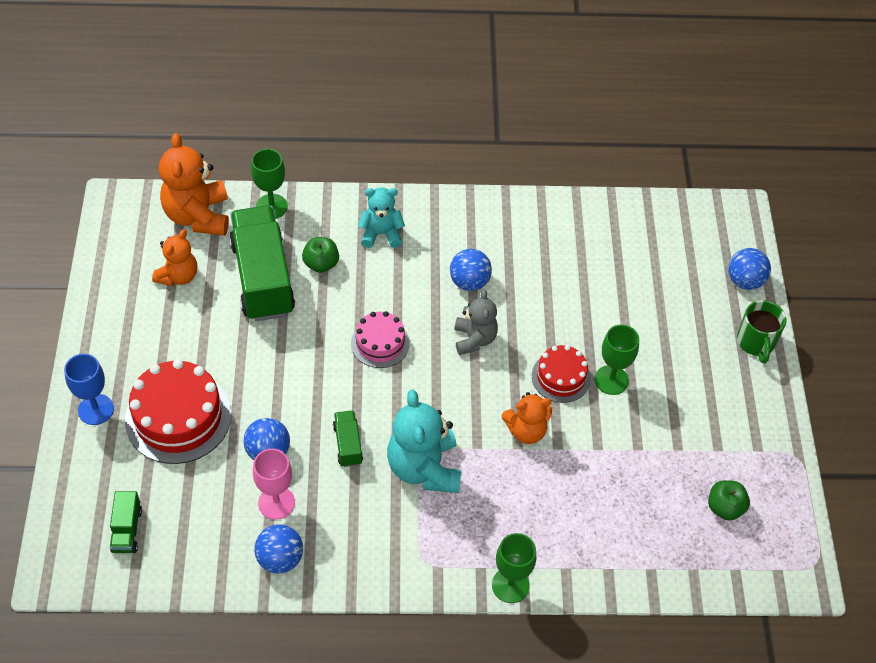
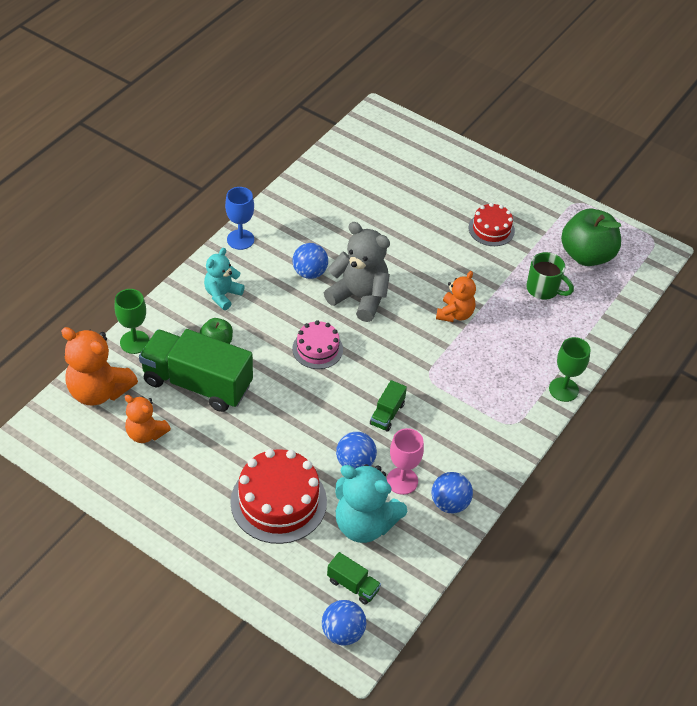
camera: 55 degrees left, 5 degrees down
blue goblet [64,354,114,425] -> blue goblet moved to [225,187,254,250]
orange teddy bear [152,229,197,286] -> orange teddy bear turned 150 degrees clockwise [125,395,171,443]
green truck [333,410,363,467] -> green truck turned 90 degrees counterclockwise [370,380,407,432]
turquoise teddy bear [387,390,462,493] -> turquoise teddy bear moved to [335,464,407,543]
grey teddy bear [454,289,498,355] -> grey teddy bear [324,222,390,322], size x1.61
red cake [532,345,591,403] -> red cake moved to [469,203,515,246]
green goblet [594,325,639,395] -> none
green apple [708,480,750,521] -> green apple [561,209,621,266], size x1.91
blue ball [728,248,771,290] -> blue ball moved to [322,600,366,646]
green mug [737,300,787,364] -> green mug moved to [526,252,574,300]

